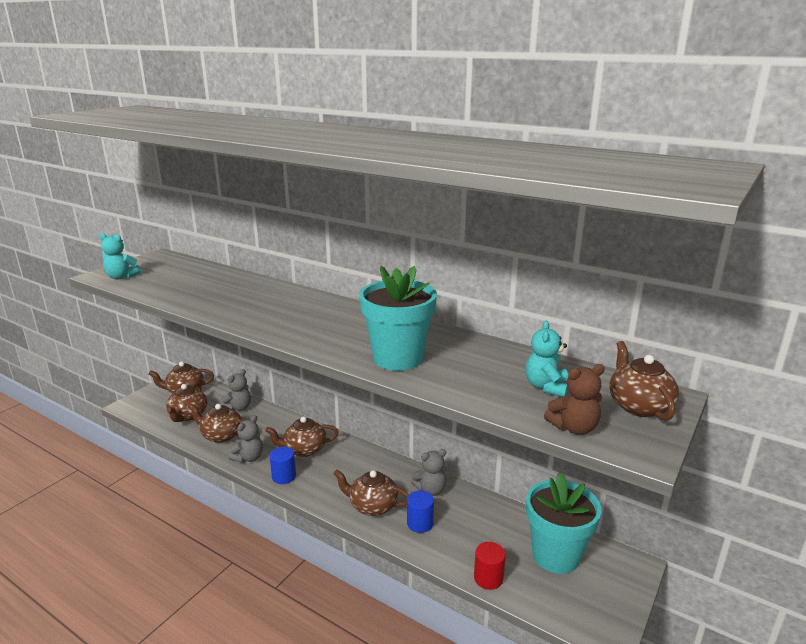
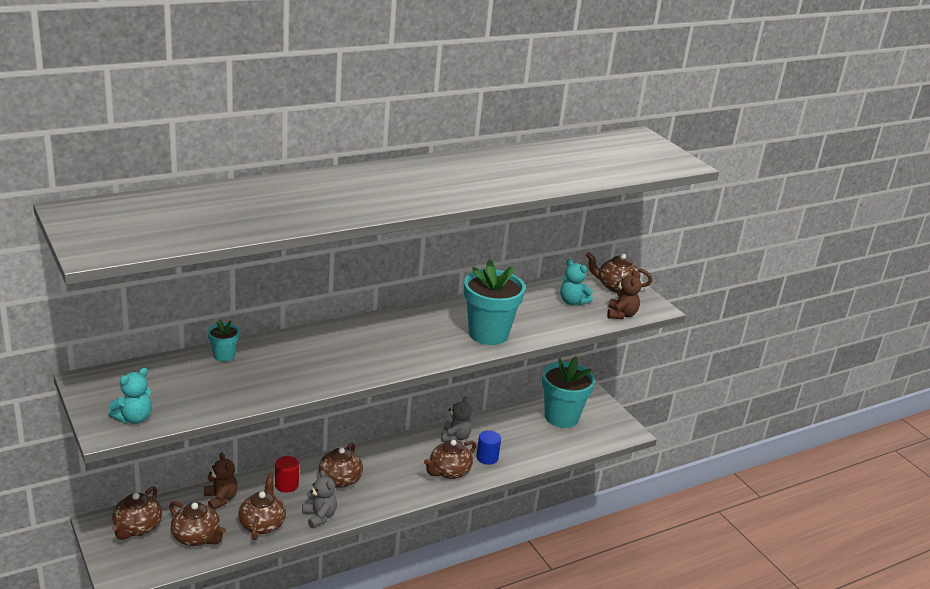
camera: 65 degrees left, 5 degrees up
brown teapot [188,403,243,443] -> brown teapot turned 135 degrees clockwise [238,473,286,540]
grey teddy bear [221,369,251,411] -> brown teddy bear [204,452,238,510]
blue cylinder [269,447,296,484] -> none
red cylinder [474,542,506,590] -> red cylinder moved to [275,456,299,493]
none -> turquoise flower pot [208,319,240,362]

